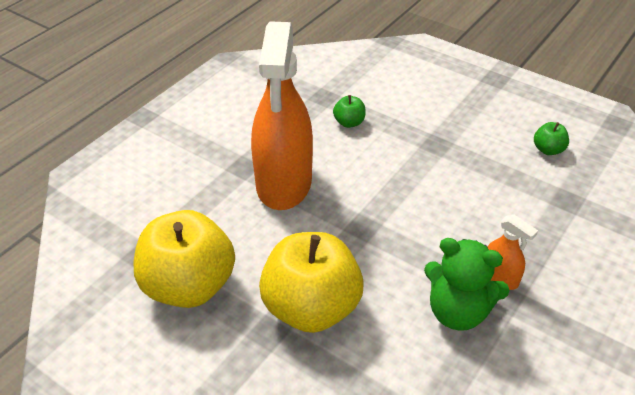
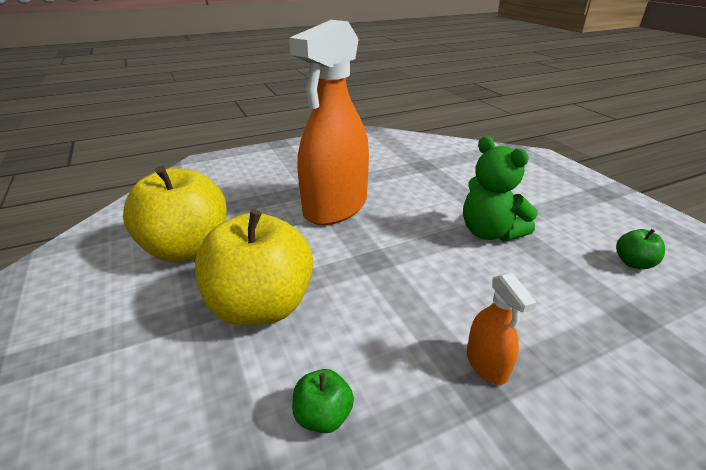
camera: 30 degrees right, 10 degrees down
green apple [333,95,366,128] -> green apple moved to [292,369,354,433]
green teddy bear [424,238,509,331] -> green teddy bear moved to [463,136,538,242]

